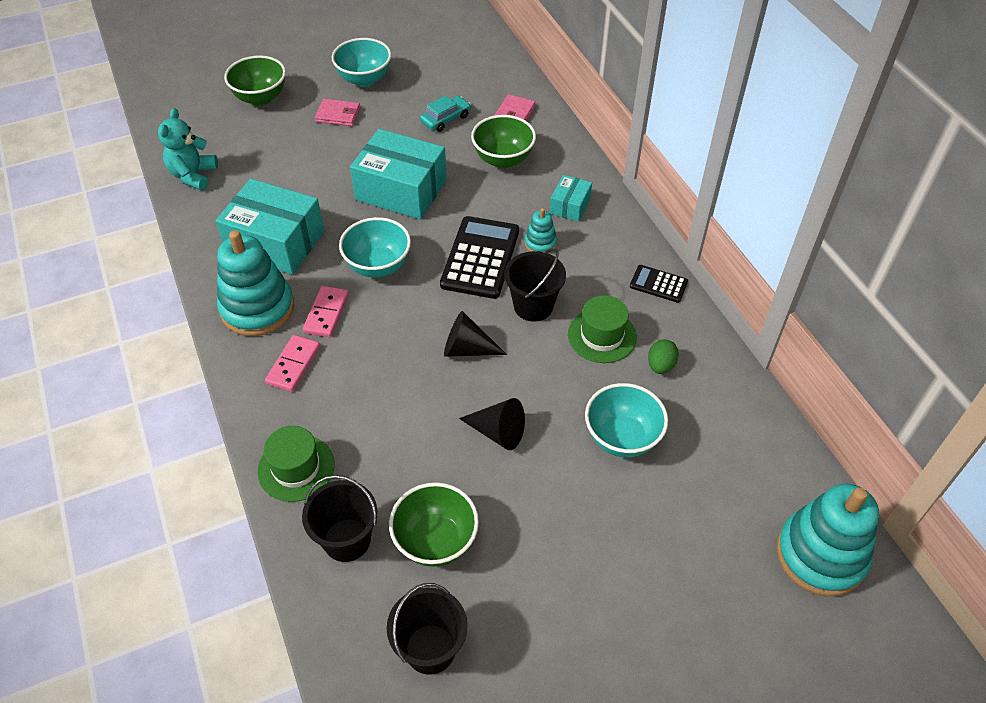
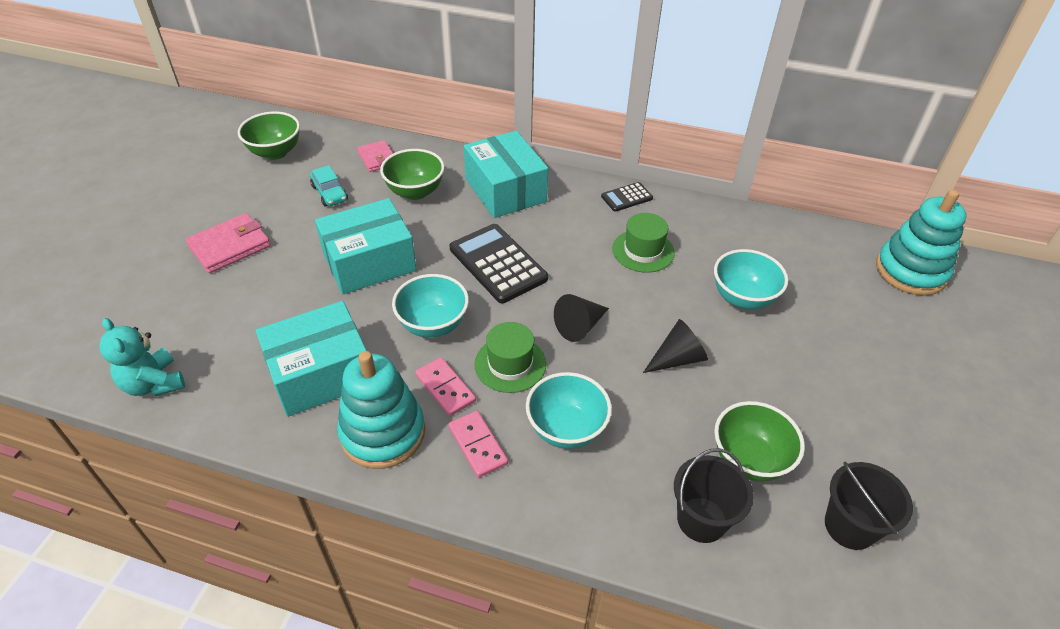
camera: 50 degrees left, 5 degrees down
green bowl [224,55,286,106] -> green bowl moved to [238,111,300,160]
green hat [257,426,335,502] -> green hat moved to [474,322,546,393]
pink wallet [315,99,360,126] -> pink wallet [186,213,271,273], size x1.53
turquoise bowl [331,38,391,87] -> turquoise bowl moved to [526,372,612,449]
turquoise car [420,96,471,132] -> turquoise car turned 150 degrees clockwise [310,165,348,207]
black bucket [504,248,566,322] -> none
turquoise stacking toy [524,208,557,254] -> none
turquoise box [550,175,592,222] -> turquoise box [464,131,548,218], size x2.03
green egg [648,339,679,374] -> none

